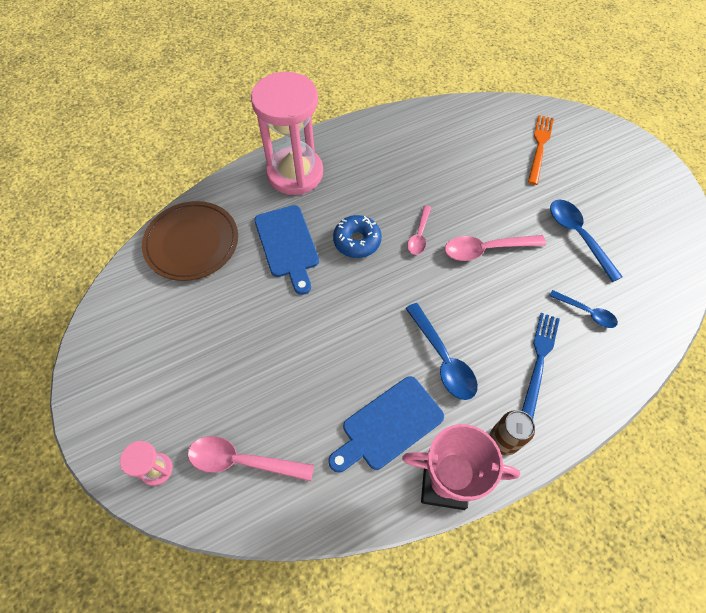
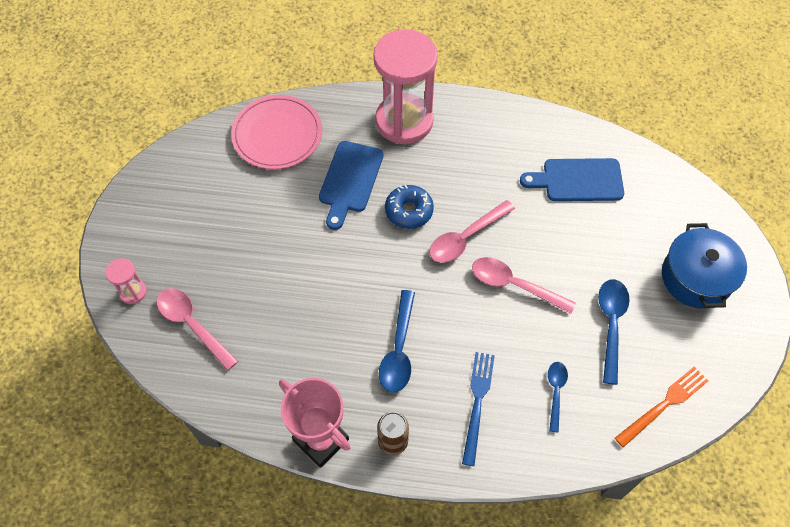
camera: 35 degrees right, 0 degrees up
brown plate [142,201,238,281] -> pink plate [231,95,322,169]
blue cutting board [329,376,444,472] -> blue cutting board moved to [520,158,624,201]
pink spoon [407,205,431,255] -> pink spoon [429,200,515,263], size x1.60
blue fork [522,313,560,419] -> blue fork turned 45 degrees counterclockwise [462,352,495,466]
orange fork [528,115,554,185] -> orange fork moved to [615,366,708,447]
blue spoon [549,290,618,328] -> blue spoon turned 150 degrees counterclockwise [548,362,568,432]
none -> blue pot [662,223,747,309]

